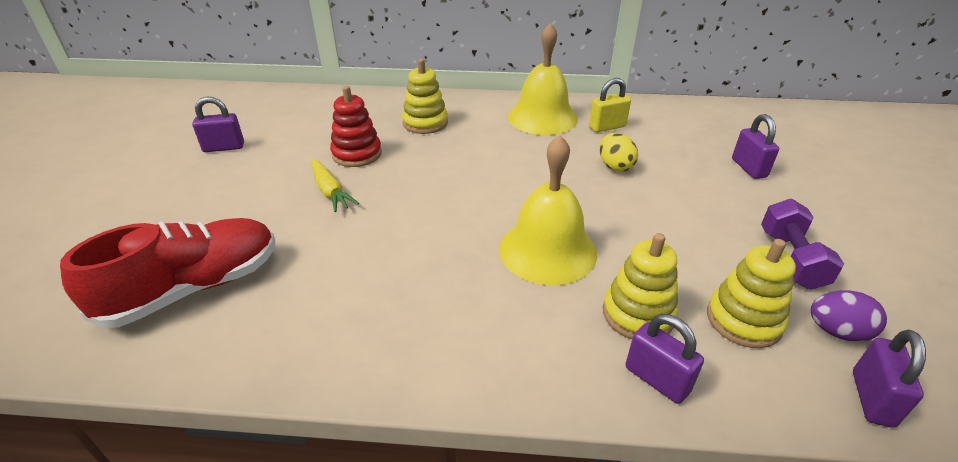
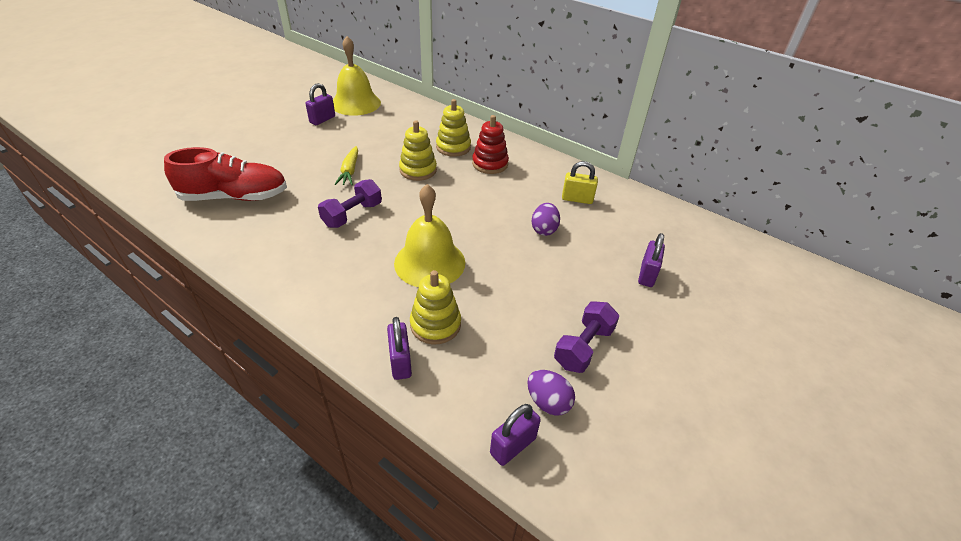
camera: 30 degrees right, 5 degrees up
purple padlock [192,97,244,152] -> purple padlock turned 75 degrees counterclockwise [306,83,335,125]
red stacking toy [330,86,382,167] -> red stacking toy moved to [472,115,509,174]
yellow bell [508,23,578,135] -> yellow bell moved to [333,36,381,116]
yellow egg [599,133,638,172] -> purple egg [532,203,560,236]
yellow stacking toy [707,239,796,348] -> yellow stacking toy moved to [399,120,437,181]
none -> purple dumbbell [318,179,382,228]

